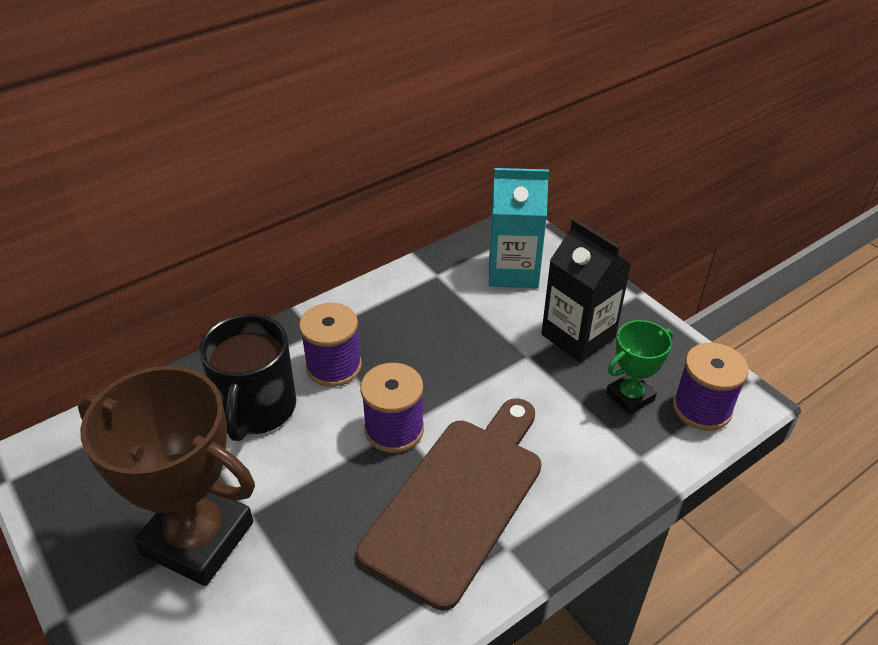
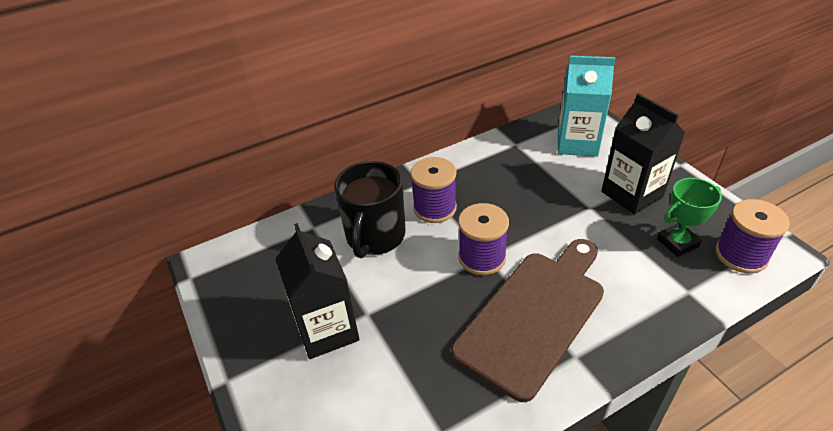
camera: 10 degrees right, 0 degrees up
brown trophy [78,366,255,586] -> black carton [275,223,360,359]

